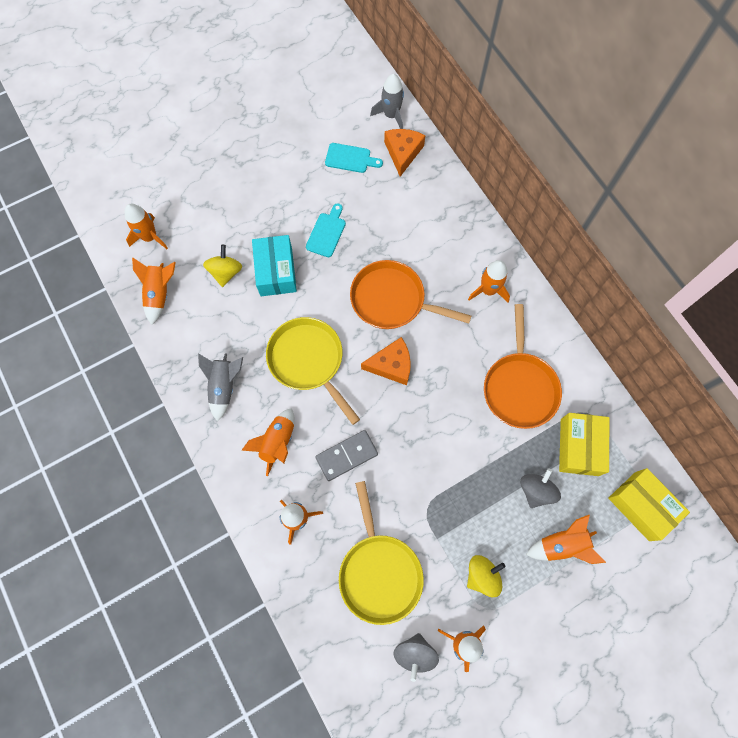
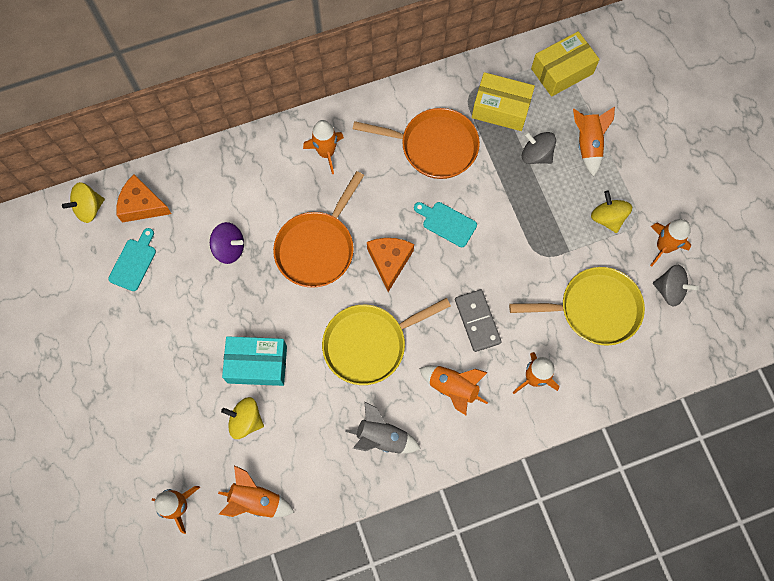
camera: 80 degrees left, 0 degrees up
turquoise cutting board [306,203,346,257] -> turquoise cutting board moved to [414,202,477,247]
grey rocket [370,74,404,129] -> yellow spinning top [62,182,105,223]
none -> purple spinning top [210,222,244,264]

